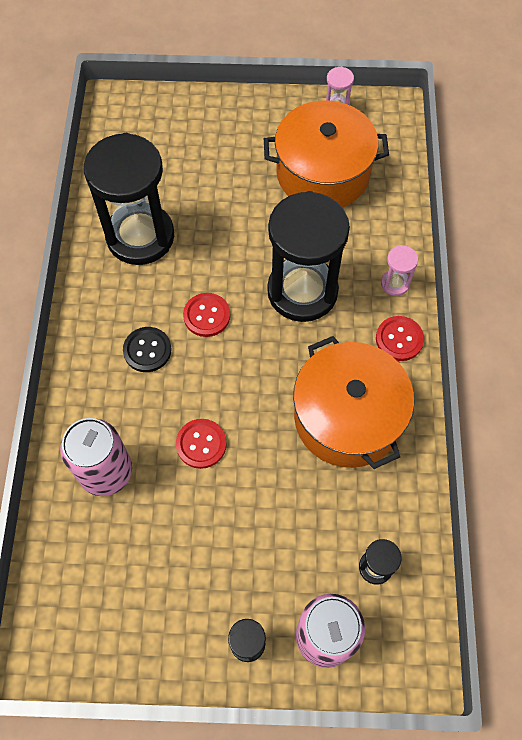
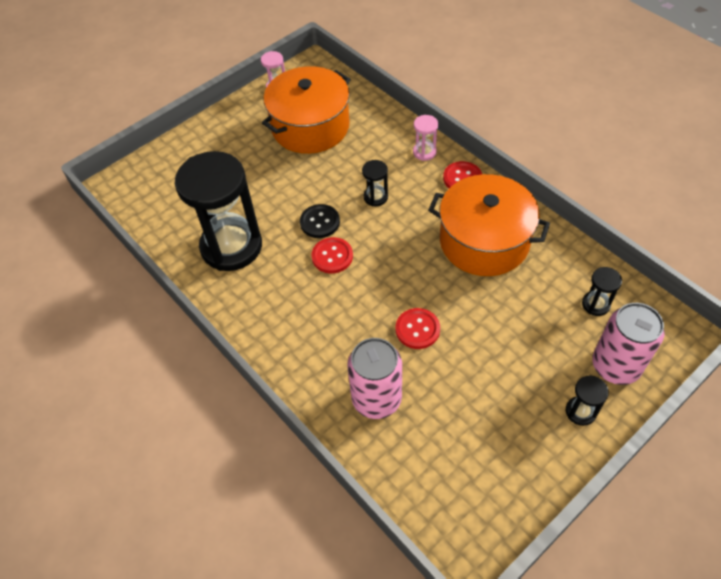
camera: 40 degrees left, 10 degrees down
black button [123,327,171,372] -> black button moved to [300,204,340,238]
black hourglass [267,191,350,322] -> black hourglass [362,160,388,206], size x0.41

